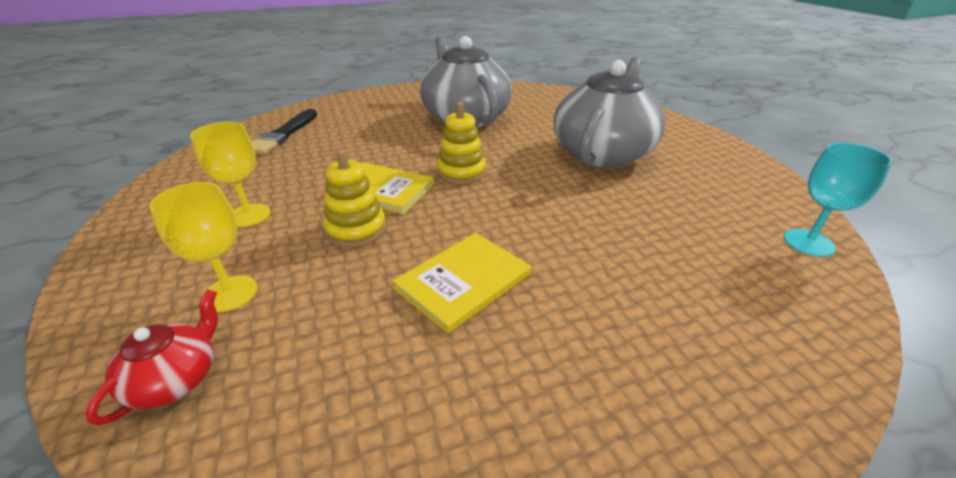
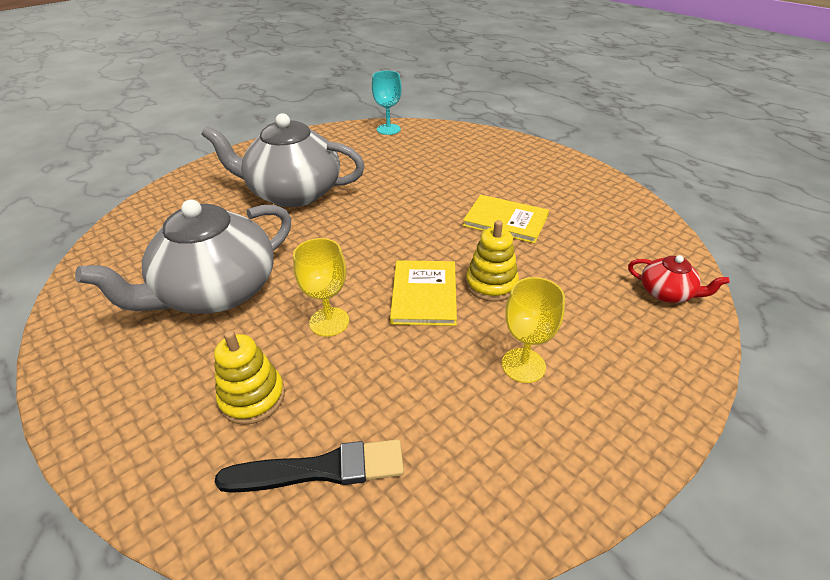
camera: 110 degrees left, 5 degrees up
red teapot [85,289,218,426] -> red teapot turned 150 degrees counterclockwise [628,255,730,303]
yellow goblet [149,182,258,312] -> yellow goblet moved to [293,238,349,337]
yellow stacking toy [437,102,486,184] -> yellow stacking toy moved to [214,330,285,425]

